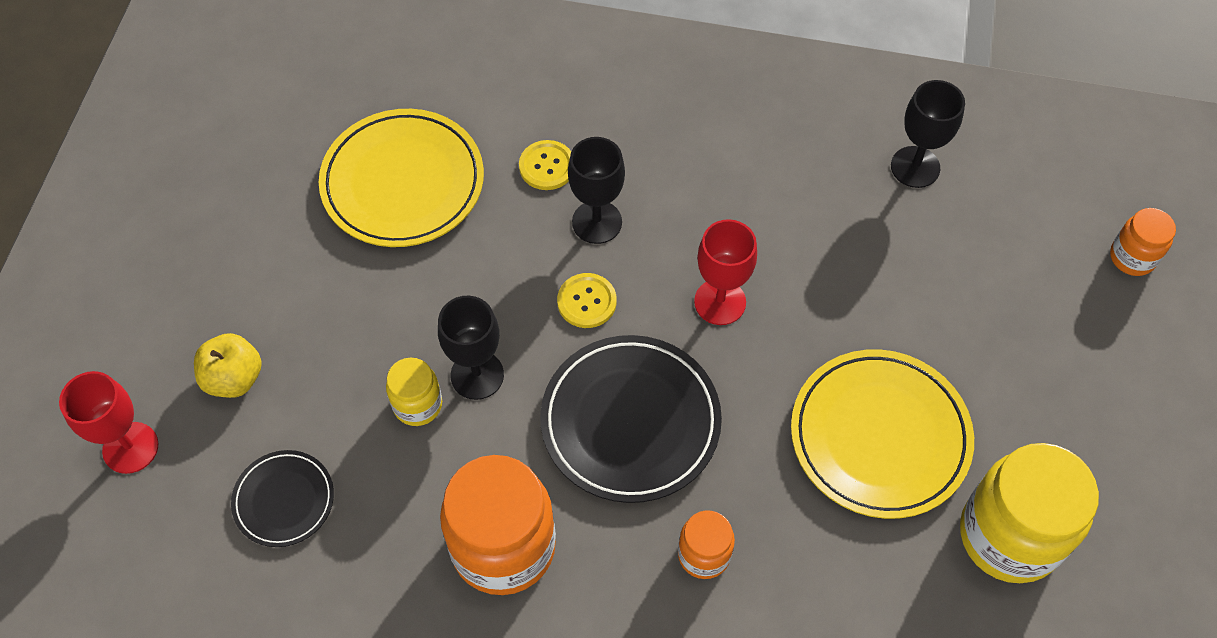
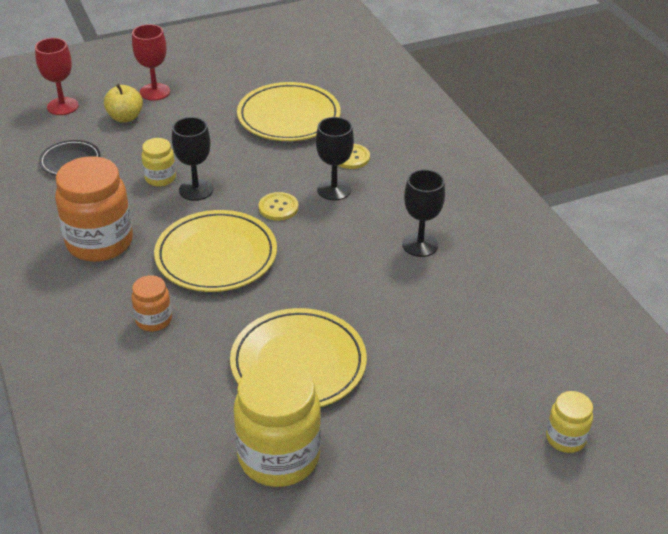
camera: 55 degrees right, 20 degrees down
black plate [540,335,722,503] -> yellow plate [154,210,277,292]
red goblet [694,219,757,325] -> red goblet moved to [132,24,170,101]
black goblet [891,80,965,188] -> black goblet moved to [402,169,445,257]
orange jar [1110,208,1176,276] -> yellow jar [546,391,593,453]

